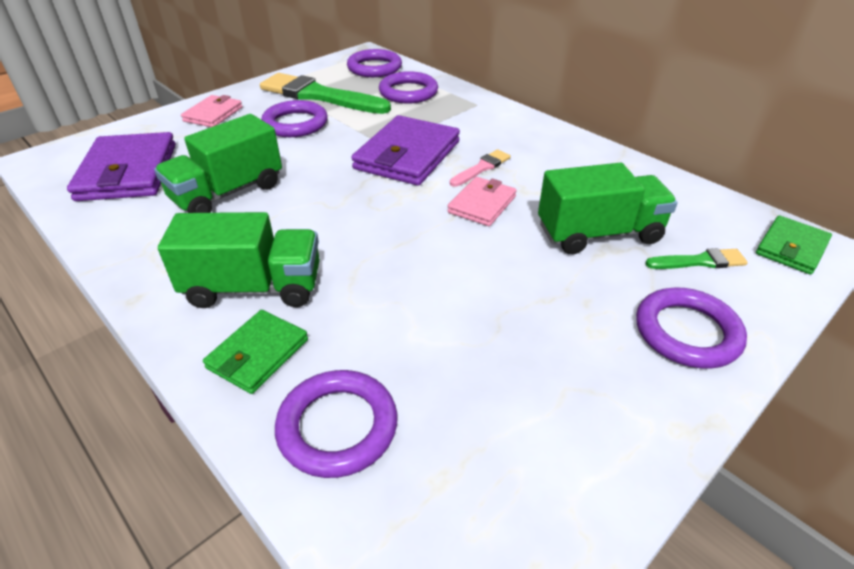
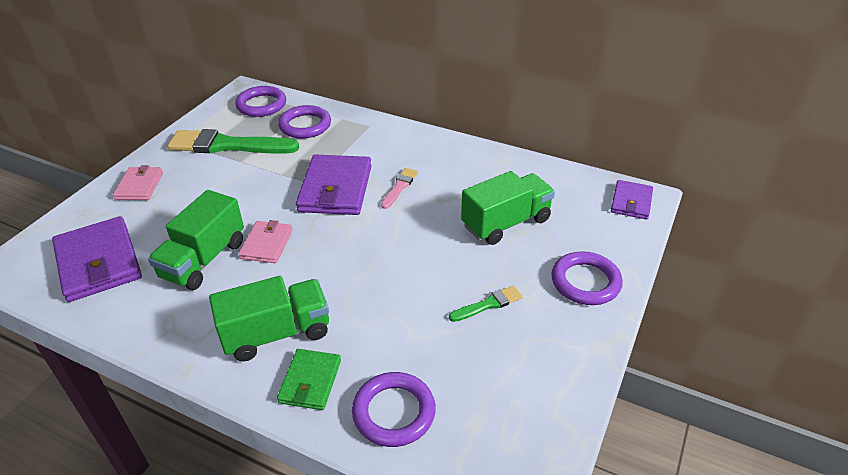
camera: 20 degrees left, 0 degrees up
purple ring [261,100,328,137] -> none
pink wallet [447,177,517,226] -> pink wallet moved to [238,220,293,263]
green brush [645,248,748,269] -> green brush moved to [449,286,523,322]
green wallet [756,215,832,275] -> purple wallet [611,180,653,220]

